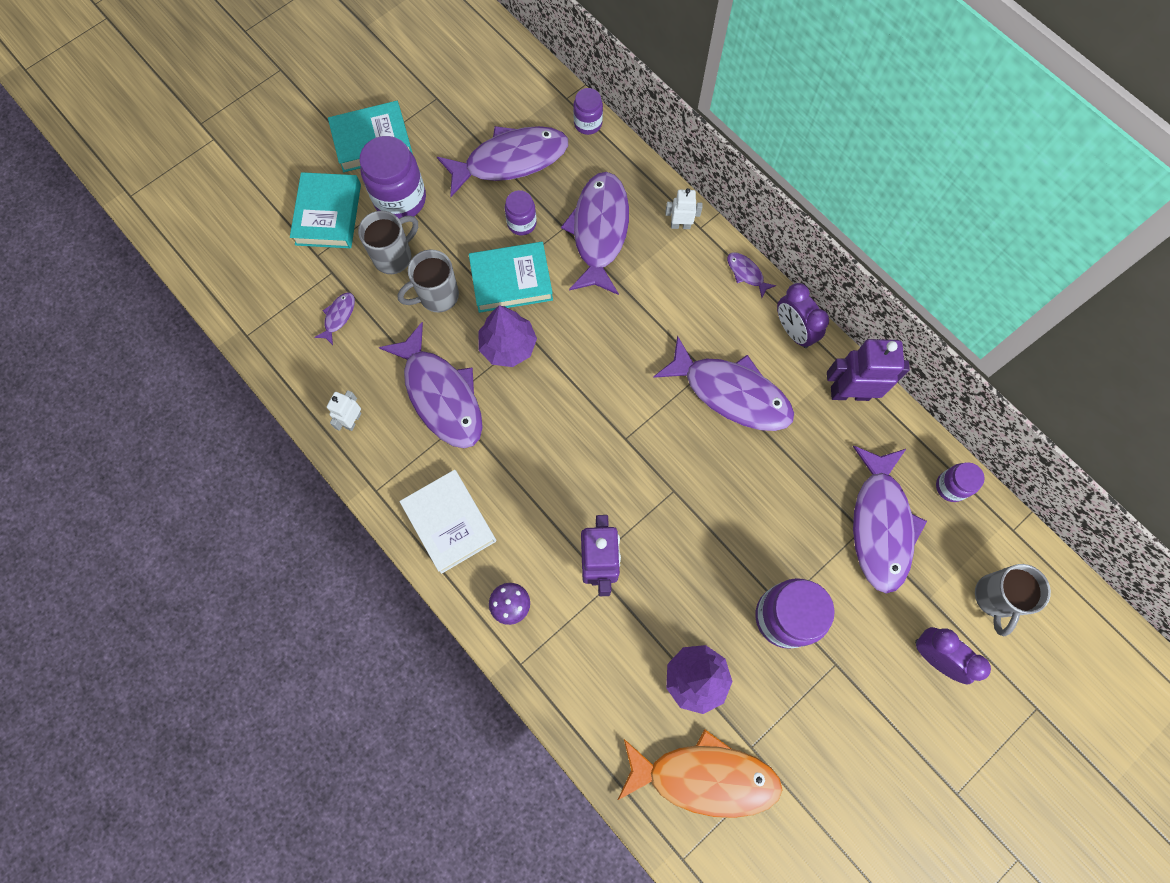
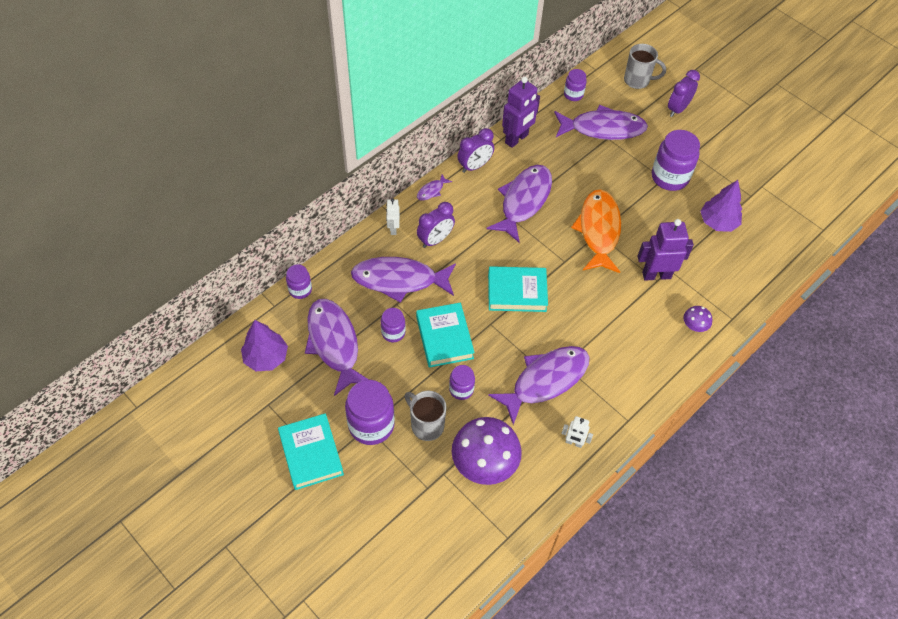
camera: 95 degrees left, 15 degrees down
turquoise book [290,172,361,248] -> turquoise book moved to [488,266,548,312]
purple fish [314,292,355,345] -> purple mushroom [452,417,522,485]
grey mug [398,250,459,312] -> purple jar [449,365,475,400]
white book [399,470,496,574] -> none
purple tree [478,305,537,367] -> purple tree moved to [241,320,288,371]
orange fish [618,729,783,818] -> orange fish moved to [571,189,621,273]
purple robot [827,339,910,401] -> purple robot turned 135 degrees counterclockwise [502,76,540,148]
none -> purple clock [417,202,455,248]

